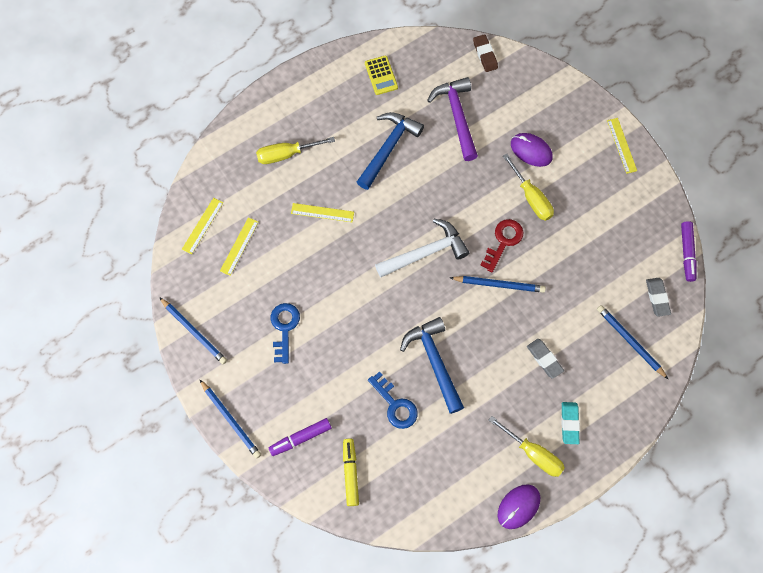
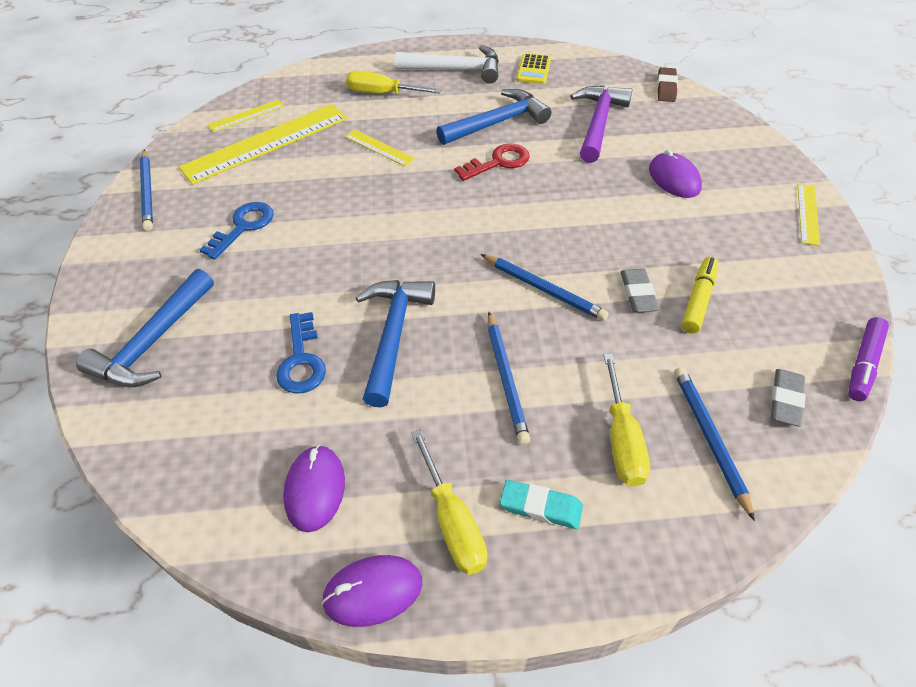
camera: 30 degrees right, 20 degrees down
blue pencil [199,379,261,459] -> blue pencil moved to [488,312,530,445]
yellow ruler [220,217,258,276] -> yellow ruler [179,104,348,185], size x2.14
purple marker [269,418,331,456] -> blue hammer [76,269,214,387]
yellow marker [343,439,359,506] -> yellow marker moved to [681,257,718,334]
white hammer [375,219,469,278] -> white hammer moved to [395,45,499,84]
red key [480,219,524,272] -> red key moved to [454,143,530,181]
yellow screwdriver [503,154,554,221] -> yellow screwdriver moved to [604,354,650,486]
grey eraser [527,339,564,379] -> grey eraser moved to [620,268,659,313]
turquoise eraser [561,402,580,444] -> turquoise eraser turned 75 degrees clockwise [500,480,583,529]
none -> purple mouse [283,445,345,532]

